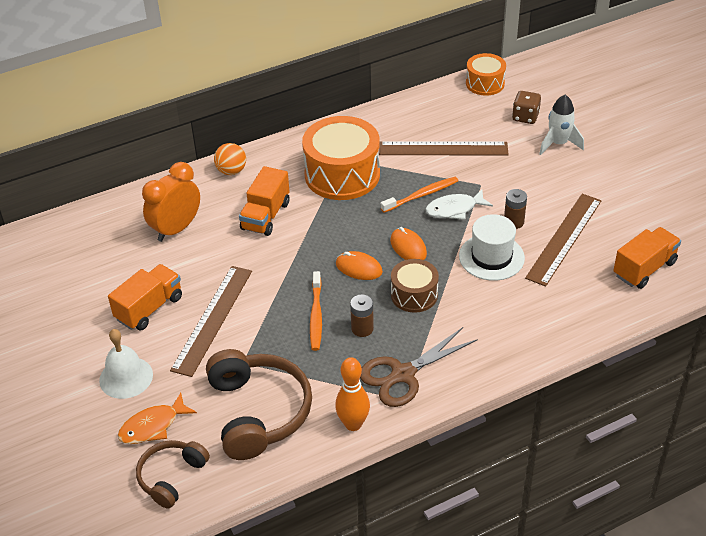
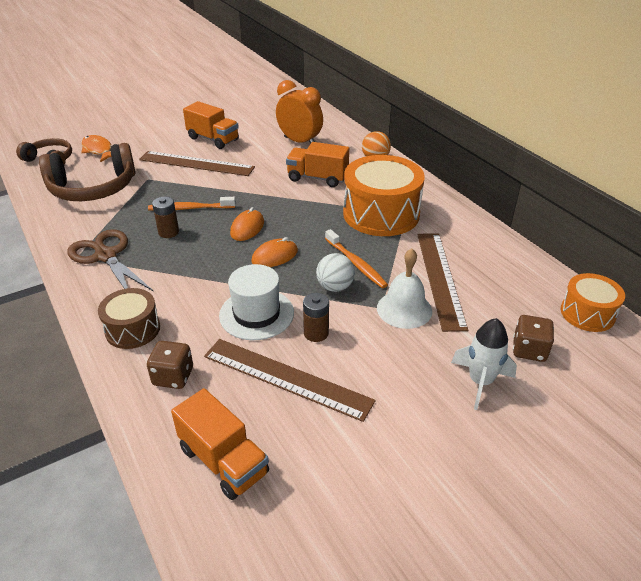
camera: 85 degrees right, 5 degrees down
white bell [99,329,153,399] -> white bell moved to [377,248,432,329]
orange bowling pin [335,357,370,431] -> none
brown drum [391,259,439,313] -> brown drum moved to [98,288,160,349]
white fish [425,189,493,220] -> white ball [316,253,355,292]
none -> brown dice [147,341,193,389]

